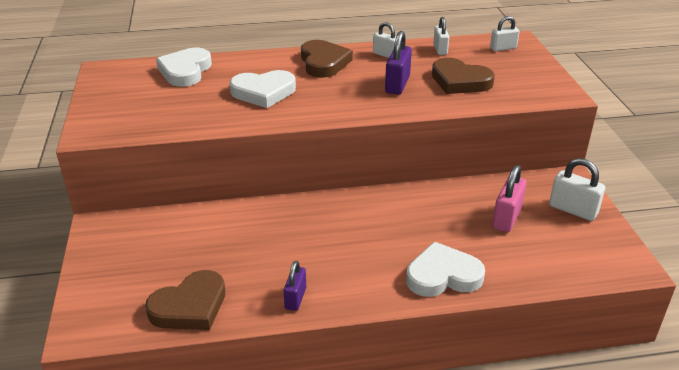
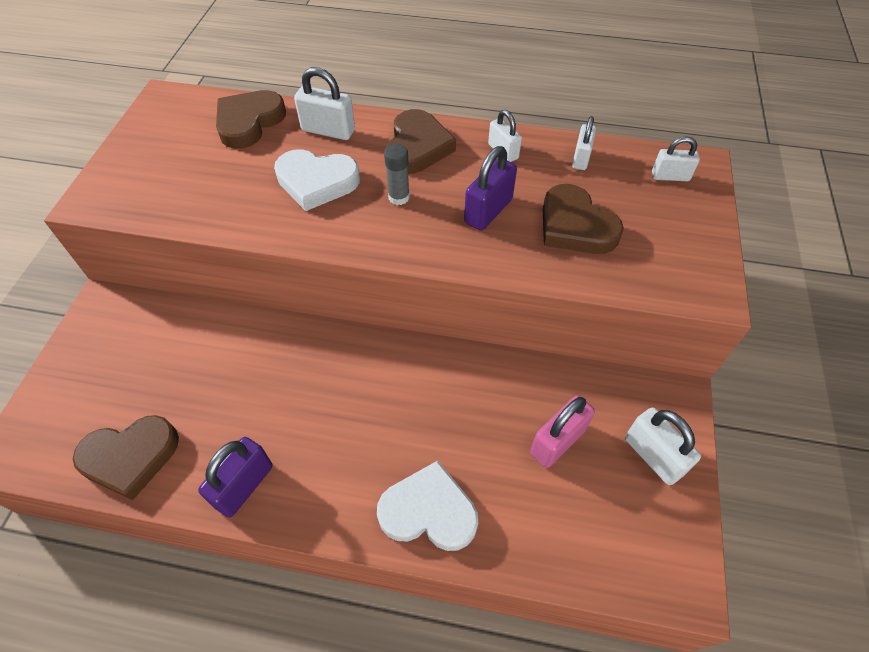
camera: 20 degrees right, 20 degrees up
white heart [156,48,212,87] -> brown heart [216,90,286,149]
purple padlock [284,261,306,311] -> purple padlock [198,437,273,518], size x1.51
none -> white padlock [294,67,355,140]
none -> grey glue stick [384,144,410,205]

